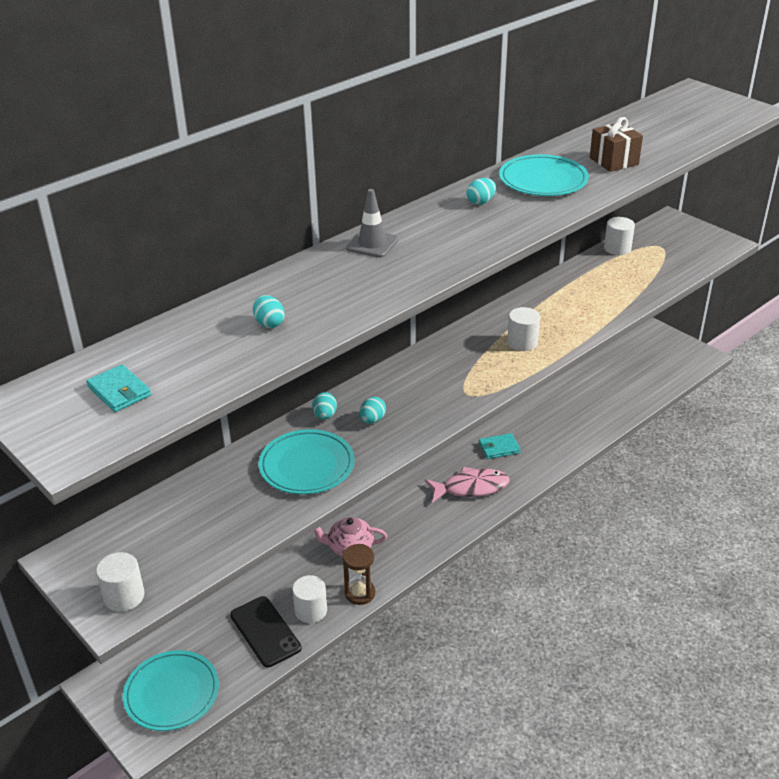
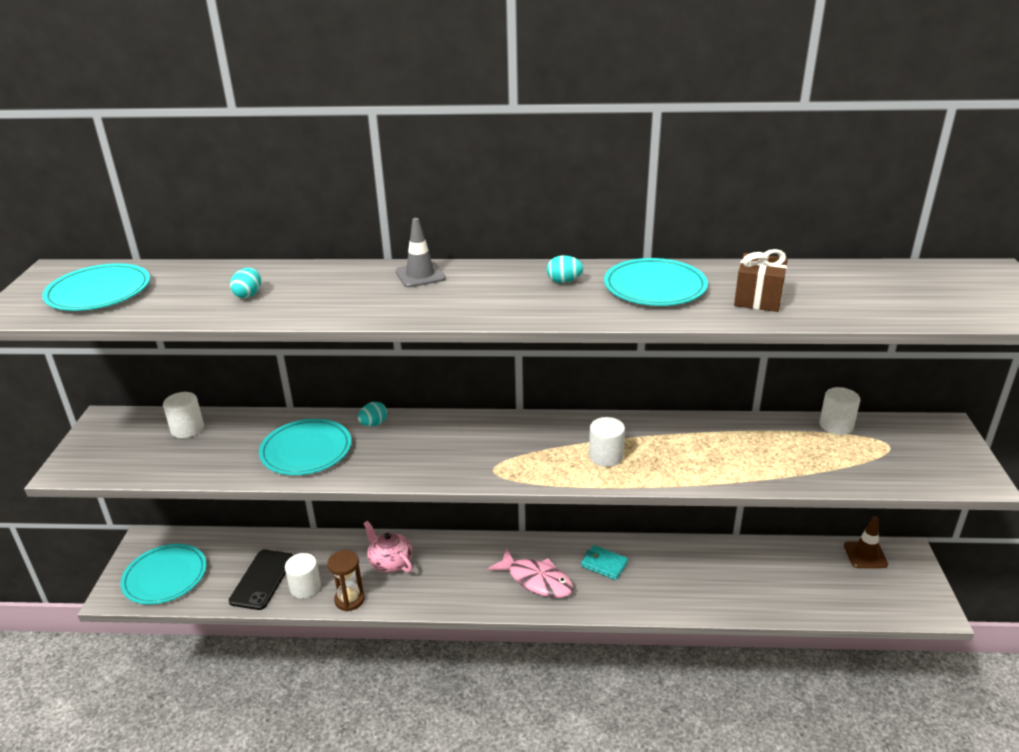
camera: 45 degrees right, 5 degrees down
turquoise wallet [86,364,151,412] -> turquoise plate [42,263,150,311]
white cylinder [96,552,144,612] -> white cylinder moved to [163,392,204,438]
turquoise egg [359,397,386,424] -> none
none -> brown traffic cone [844,516,888,568]

